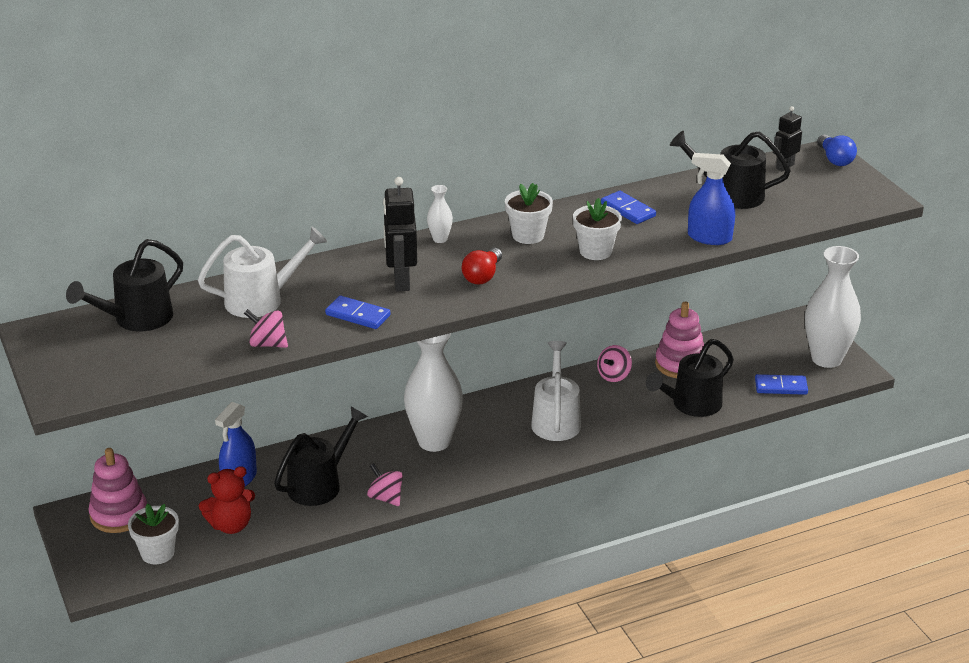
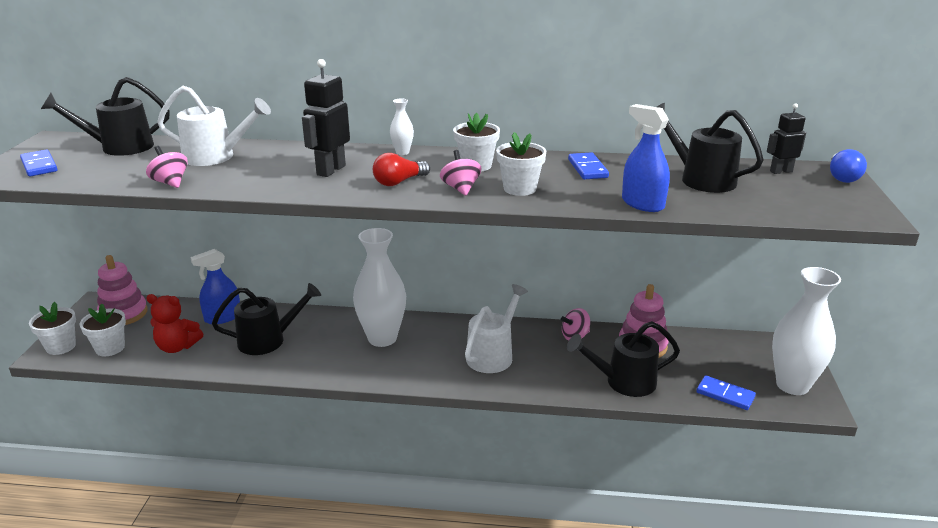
camera: 30 degrees right, 5 degrees down
blue domino [325,296,390,329] -> blue domino moved to [20,150,57,176]
pink spinning top [367,463,403,506] -> pink spinning top moved to [440,150,481,196]
none -> white flower pot [29,302,76,355]

